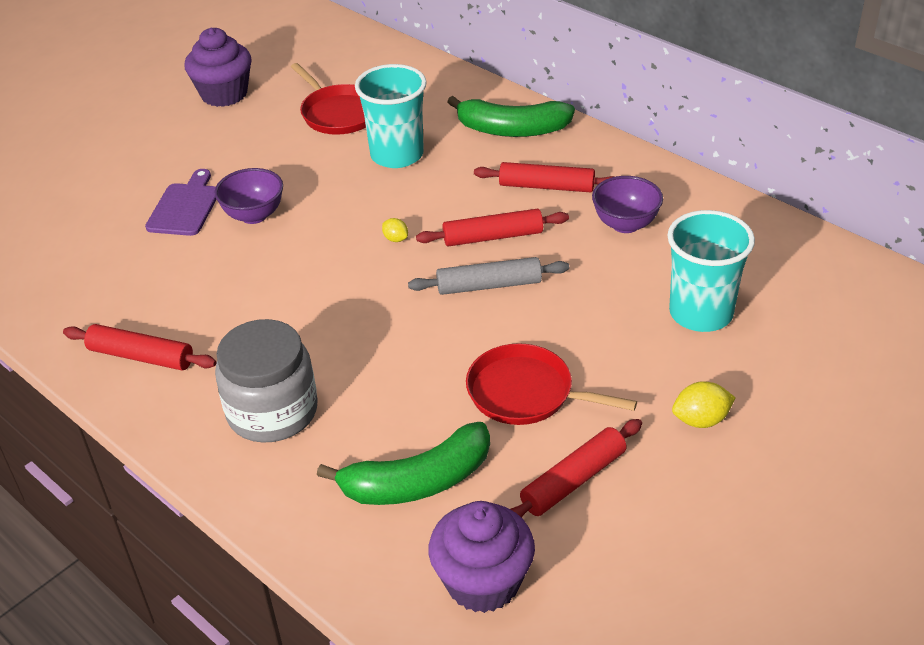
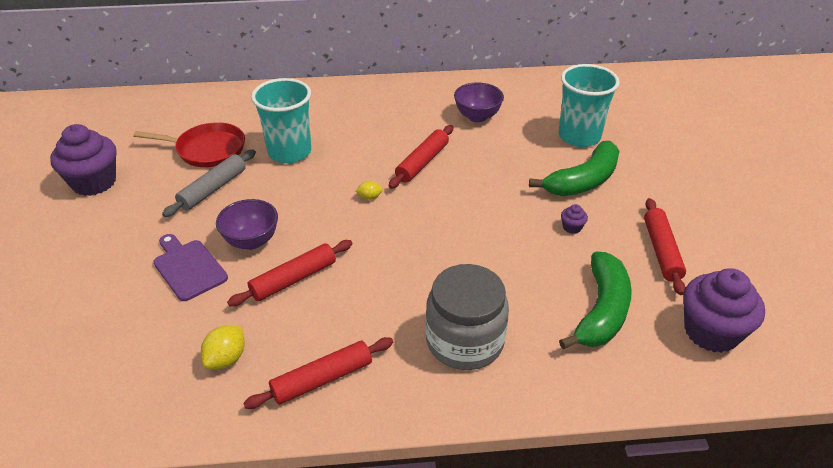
camera: 50 degrees left, 0 degrees up
grey rolling pin [408,257,569,295] -> grey rolling pin moved to [162,150,256,217]
green banana [447,96,575,137] -> green banana moved to [529,141,620,196]
red pan [466,343,637,425] -> purple cupcake [561,204,588,234]
red rolling pin [474,162,614,192] -> red rolling pin moved to [227,240,353,306]
yellow lemon [672,381,736,428] -> yellow lemon moved to [201,325,245,369]

